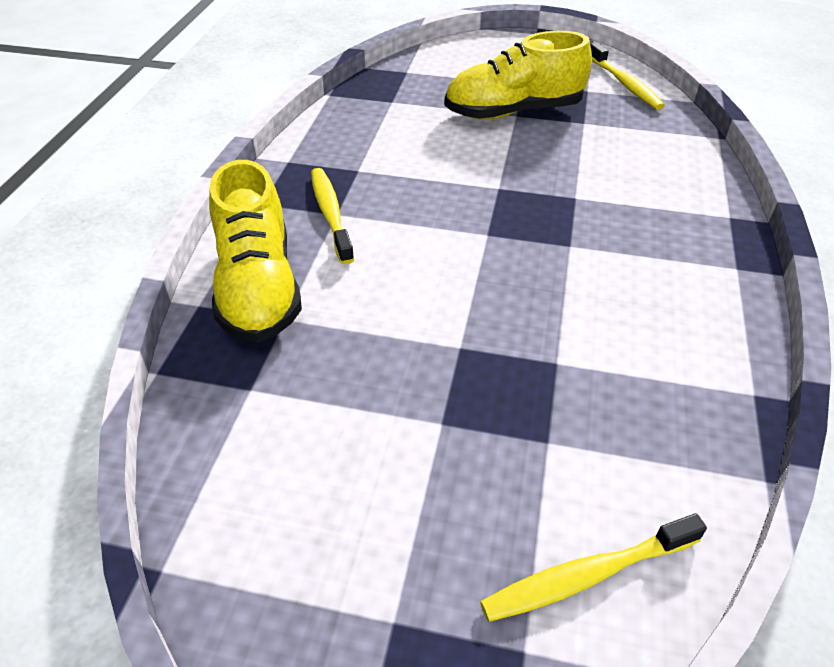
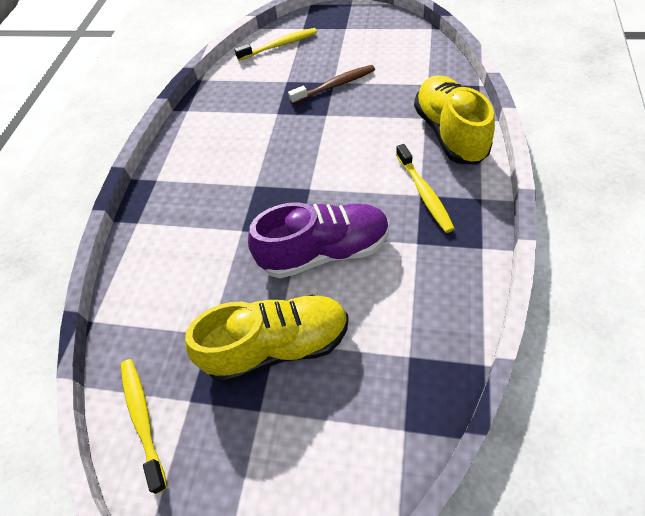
camera: 175 degrees left, 10 degrees up
none -> purple shoe [248,202,389,278]
none -> brown toothbrush [288,65,375,104]

